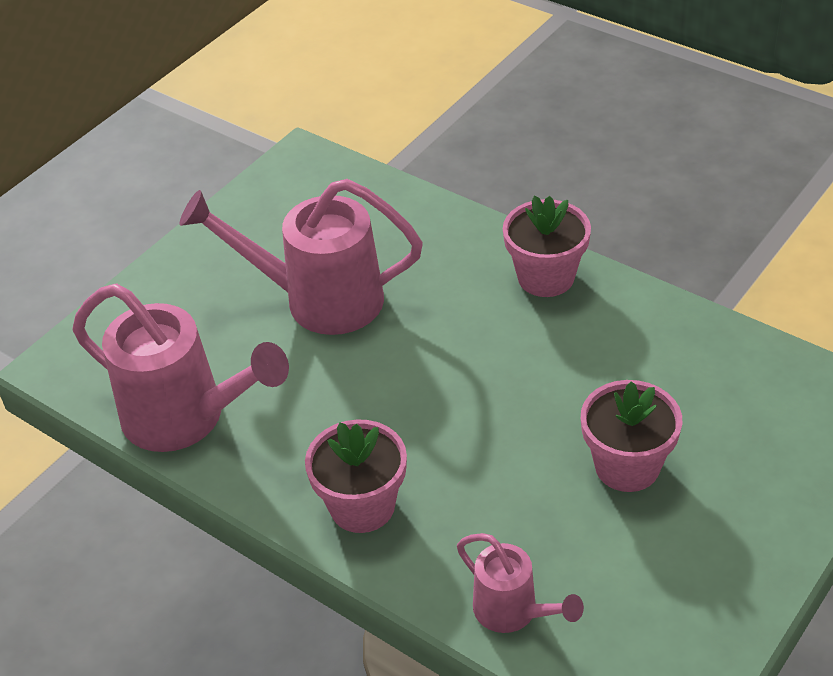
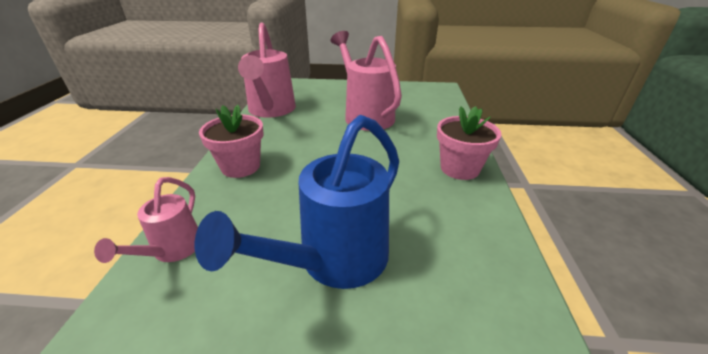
camera: 55 degrees right, 10 degrees down
pink flower pot [581,380,682,492] -> blue watering can [195,115,399,289]

